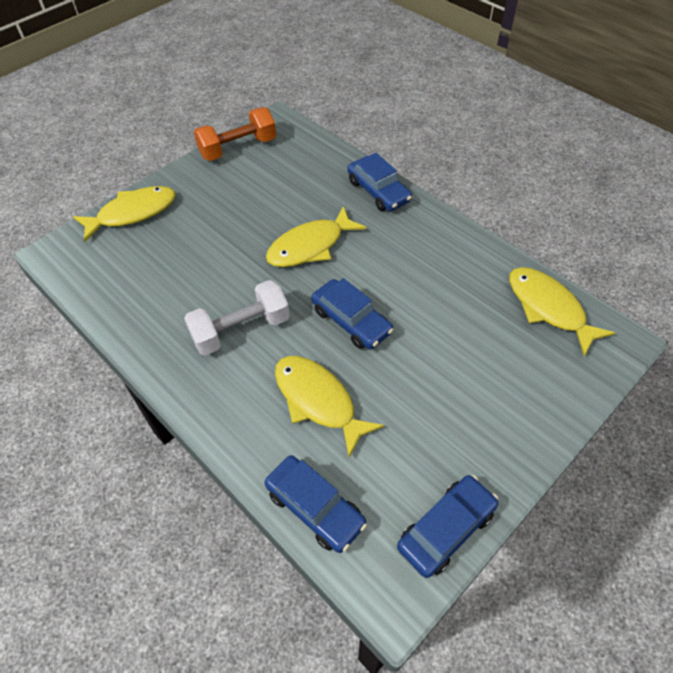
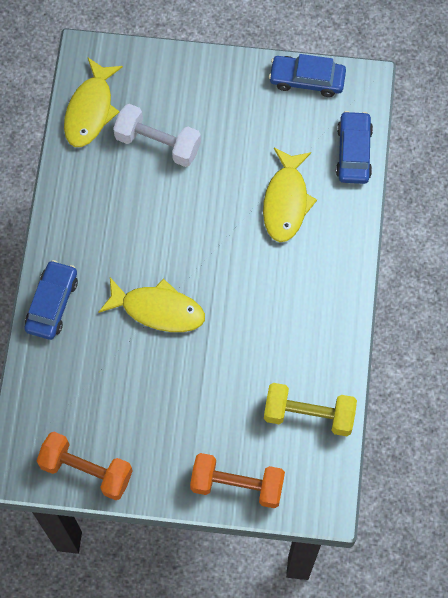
camera: 130 degrees left, 15 degrees up
yellow fish [73,186,176,242] -> orange dumbbell [190,453,285,508]
white dumbbell [184,280,290,356] -> white dumbbell moved to [113,104,201,167]
blue car [311,278,394,349] -> none
none -> yellow dumbbell [264,383,357,436]

